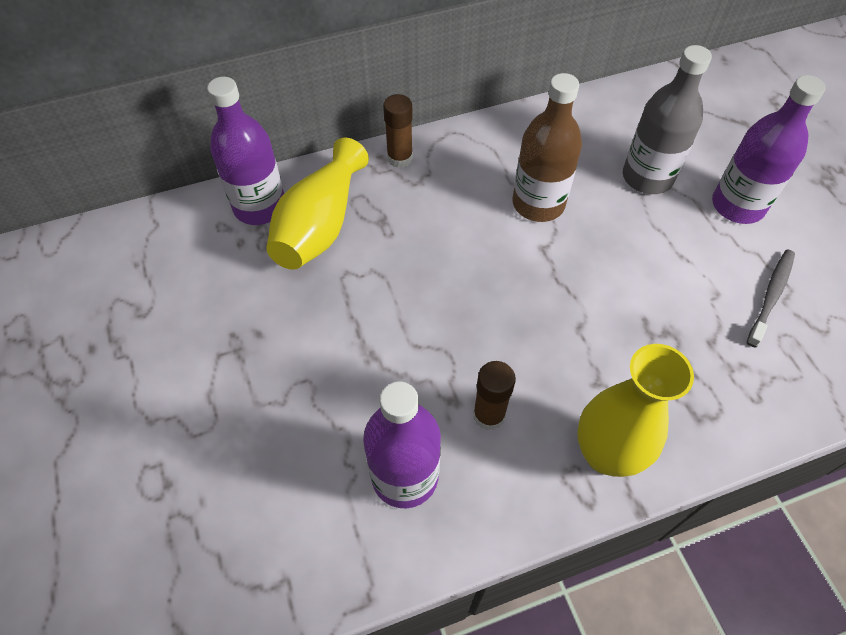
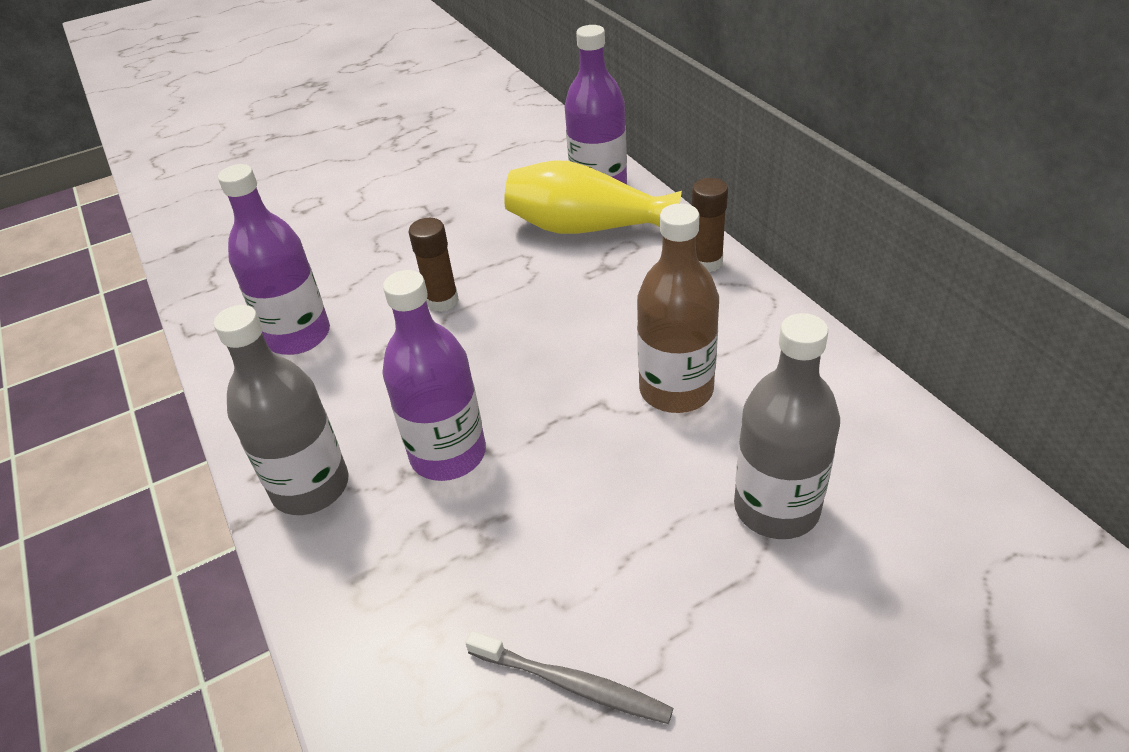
camera: 85 degrees right, 15 degrees down
brown glue stick [473,361,516,430] -> brown glue stick moved to [408,218,459,312]
yellow vase [577,344,694,477] -> grey bottle [214,305,349,515]
purple bottle [712,75,826,224] -> purple bottle moved to [382,270,486,481]

